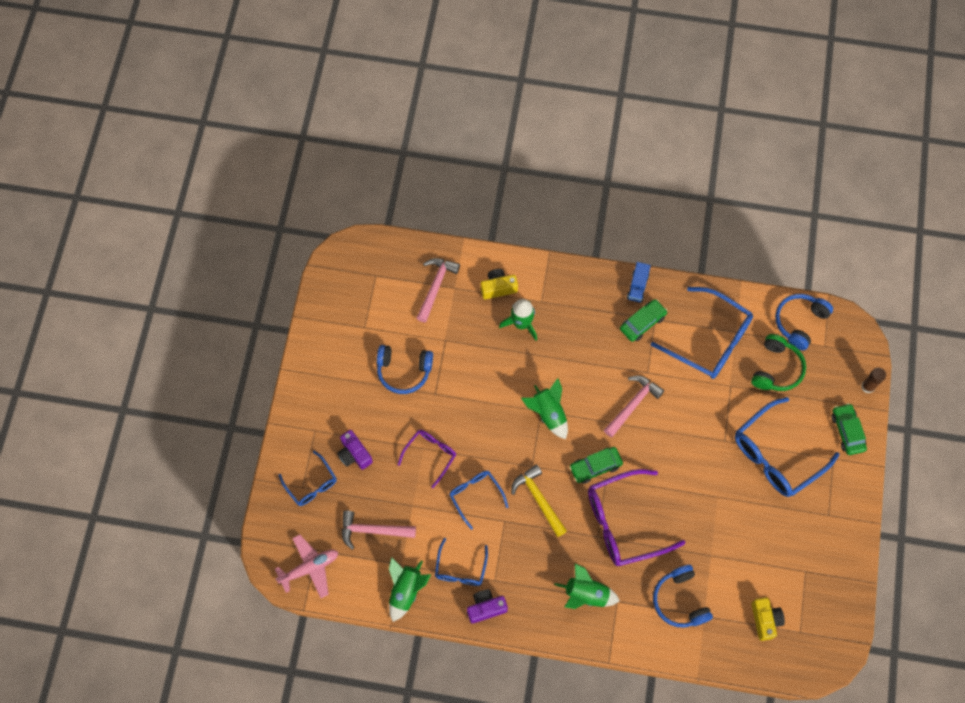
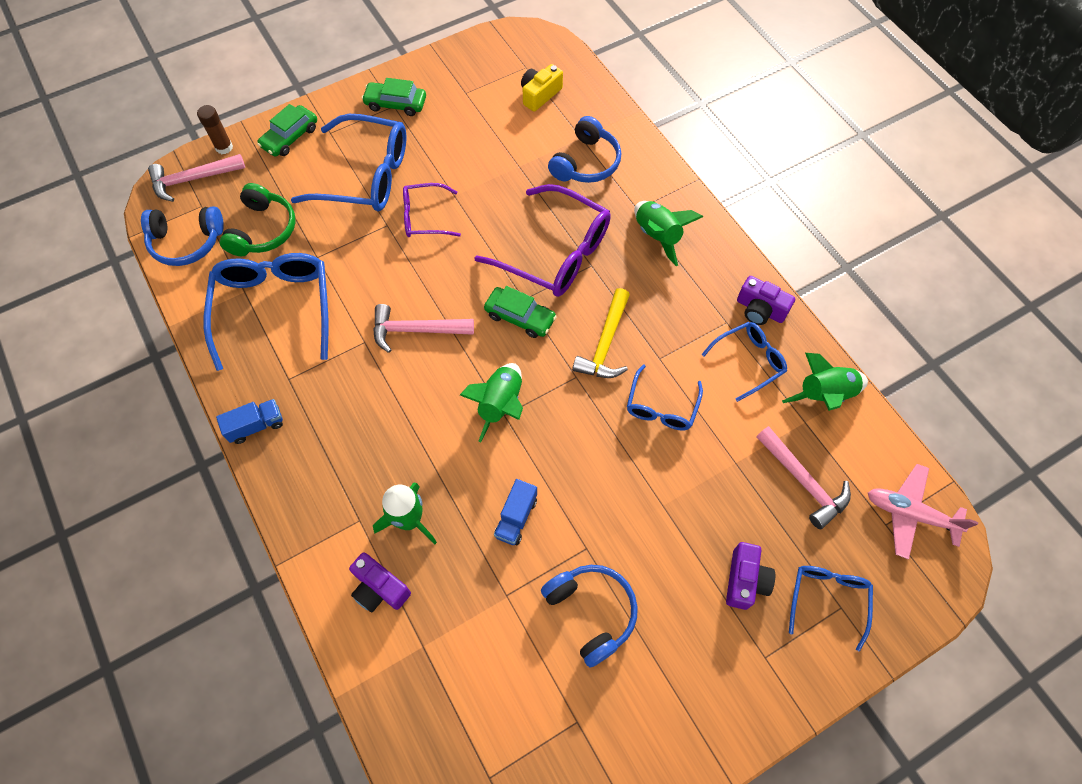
camera: 130 degrees left, 5 degrees down
purple glasses [398,430,456,488] -> purple glasses moved to [403,183,461,237]
pink hammer [416,258,460,323] -> pink hammer moved to [148,154,245,202]
yellow camera [481,269,518,299] -> purple camera [349,552,411,613]
green car [620,299,667,342] -> green car moved to [362,78,426,116]
green headphones [751,334,806,391] -> green headphones turned 120 degrees clockwise [220,183,296,256]
none -> blue truck [494,479,537,545]

